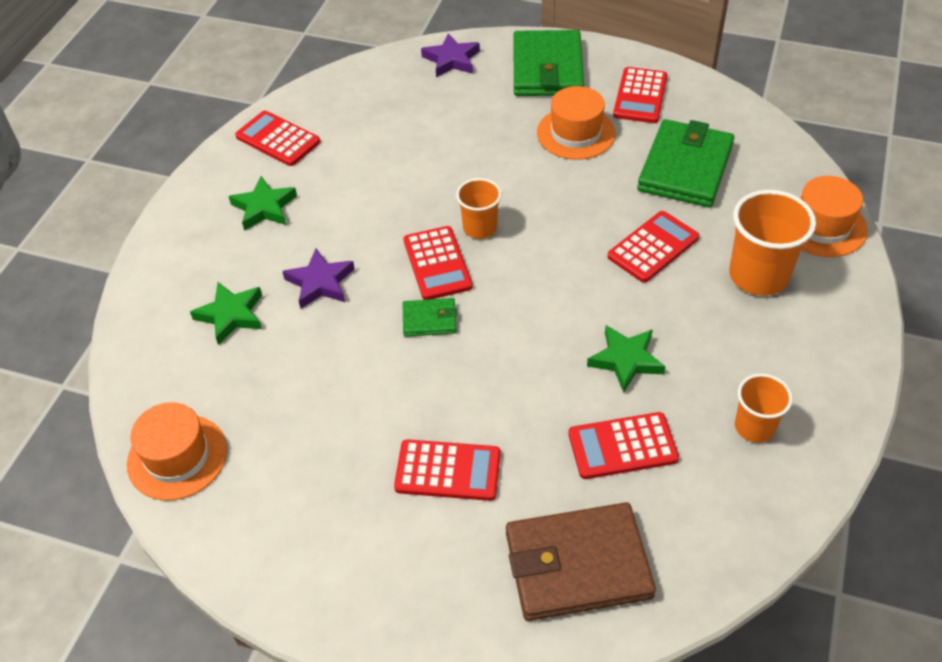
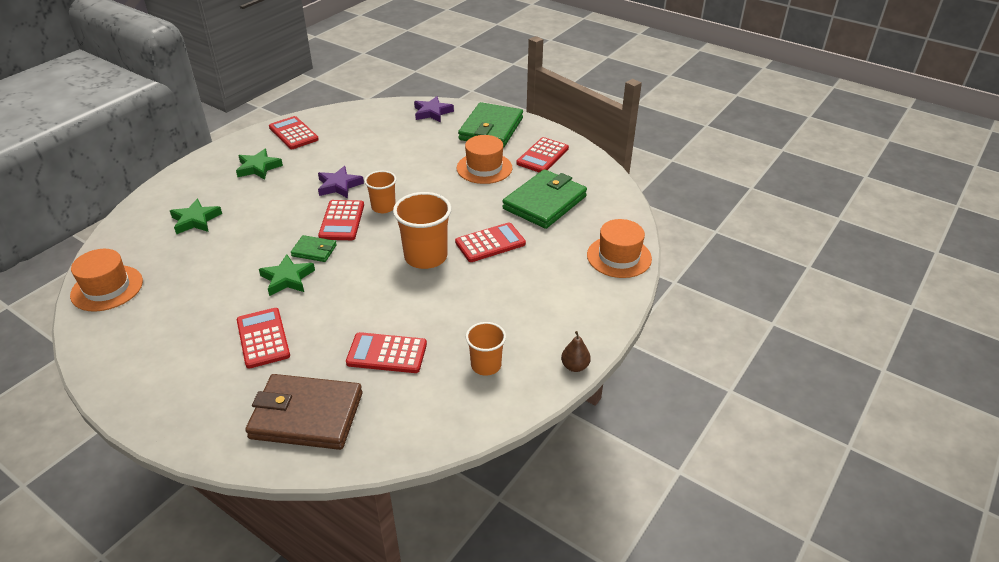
camera: 15 degrees right, 10 degrees down
purple star [282,248,355,309] -> purple star moved to [318,166,364,198]
red calculator [394,439,501,501] -> red calculator turned 135 degrees counterclockwise [237,308,290,369]
green star [587,325,666,393] -> green star moved to [259,254,315,296]
orange cup [729,190,816,296] -> orange cup moved to [393,192,451,269]
none -> brown pear [561,331,591,372]

